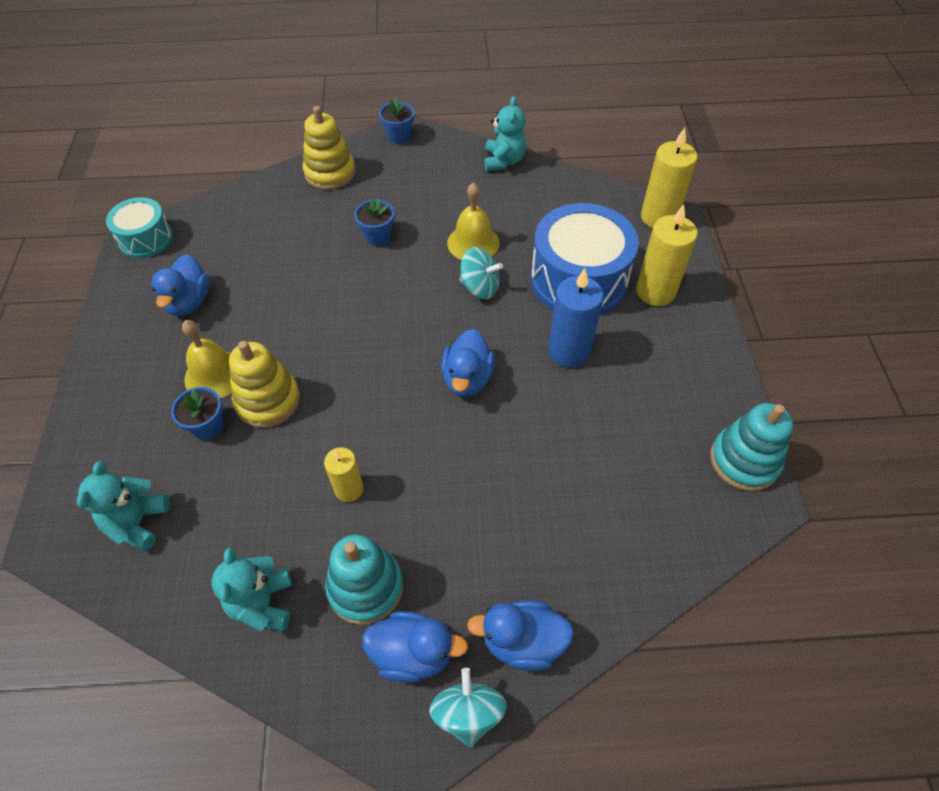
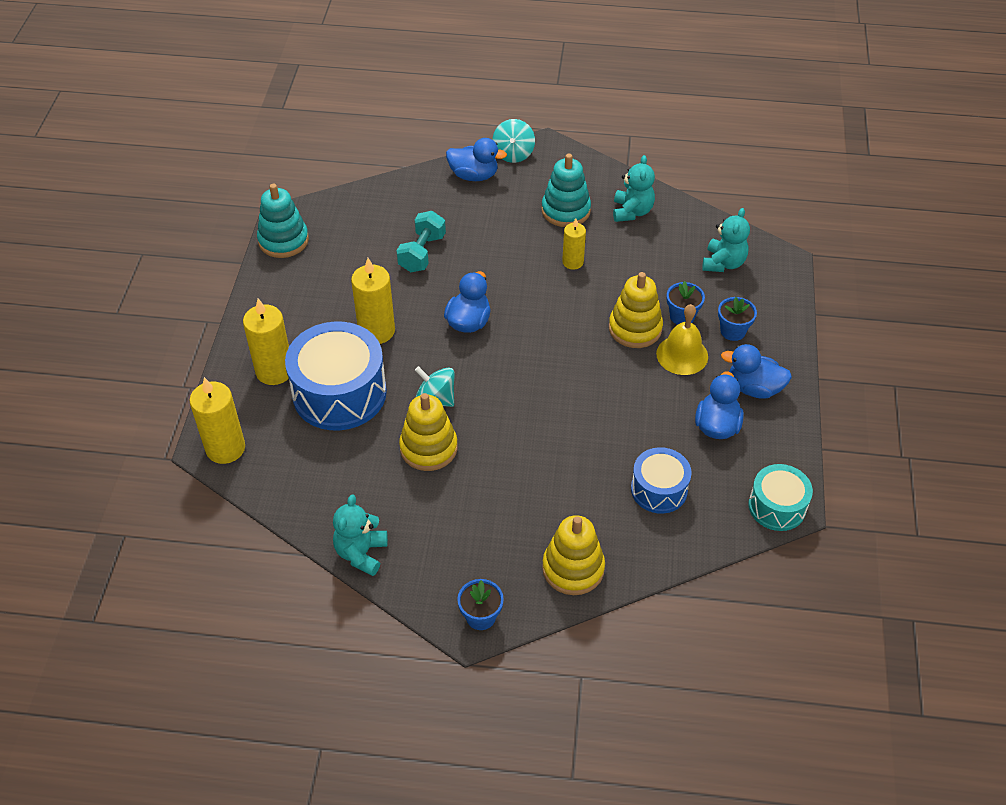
camera: 170 degrees left, 5 degrees down
blue flower pot [354,198,394,246] -> blue flower pot moved to [718,297,757,341]
blue duck [362,611,468,683] -> blue duck moved to [721,344,792,399]
yellow bell [447,182,500,260] -> yellow stacking toy [399,393,458,471]
blue candle [548,268,604,368] -> yellow candle [351,258,395,344]
none -> turquoise dumbbell [396,211,446,272]
none -> blue drum [631,447,692,514]

